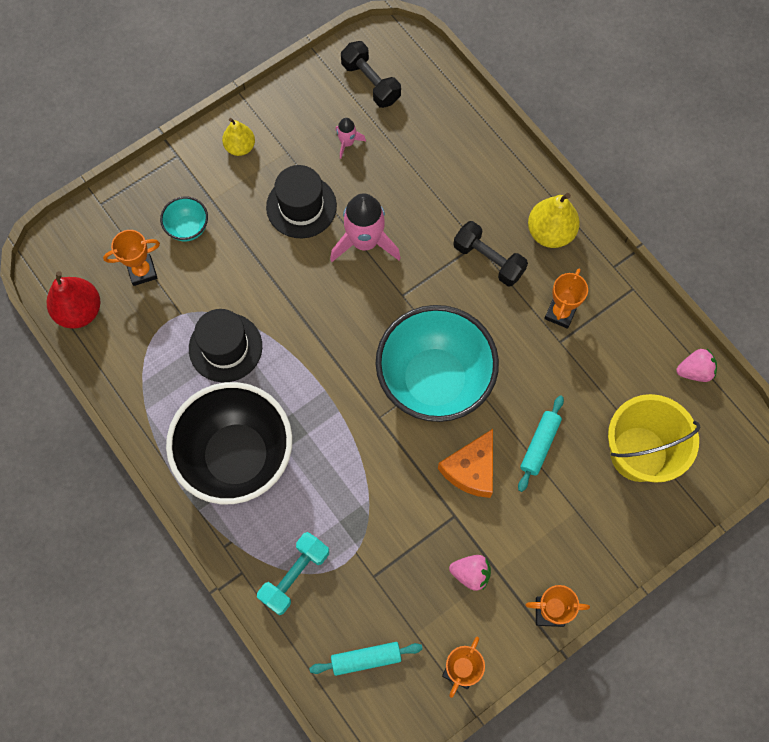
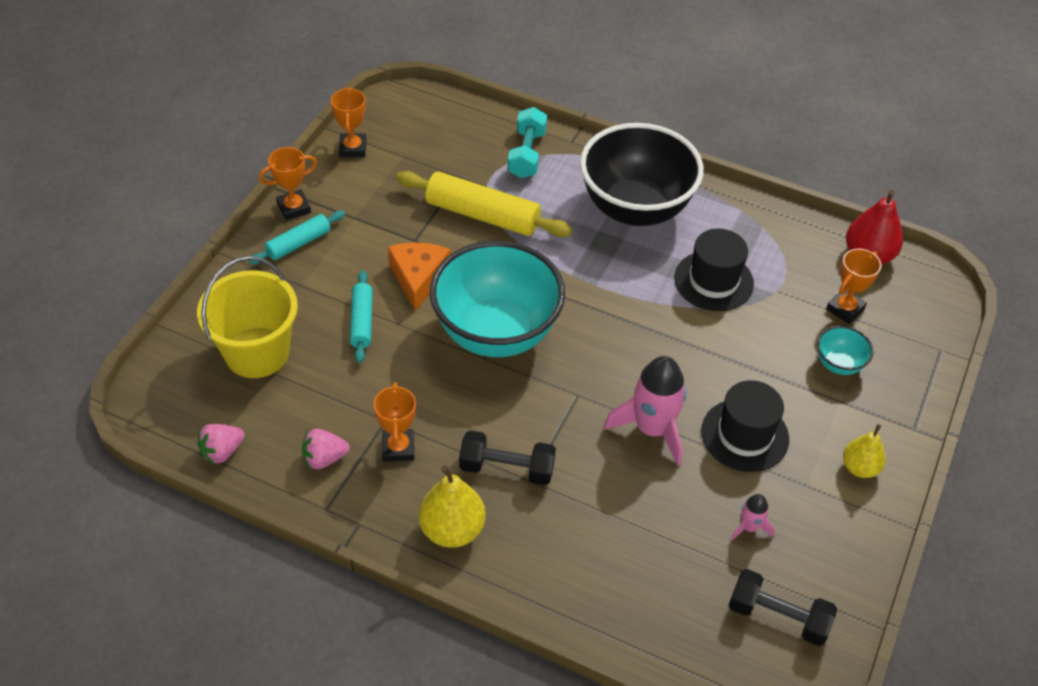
camera: 150 degrees right, 20 degrees down
turquoise rolling pin [309,642,423,676] -> turquoise rolling pin moved to [249,211,345,264]
pink strawberry [449,555,491,591] -> pink strawberry moved to [302,429,350,469]
none -> yellow rolling pin [396,171,572,237]

